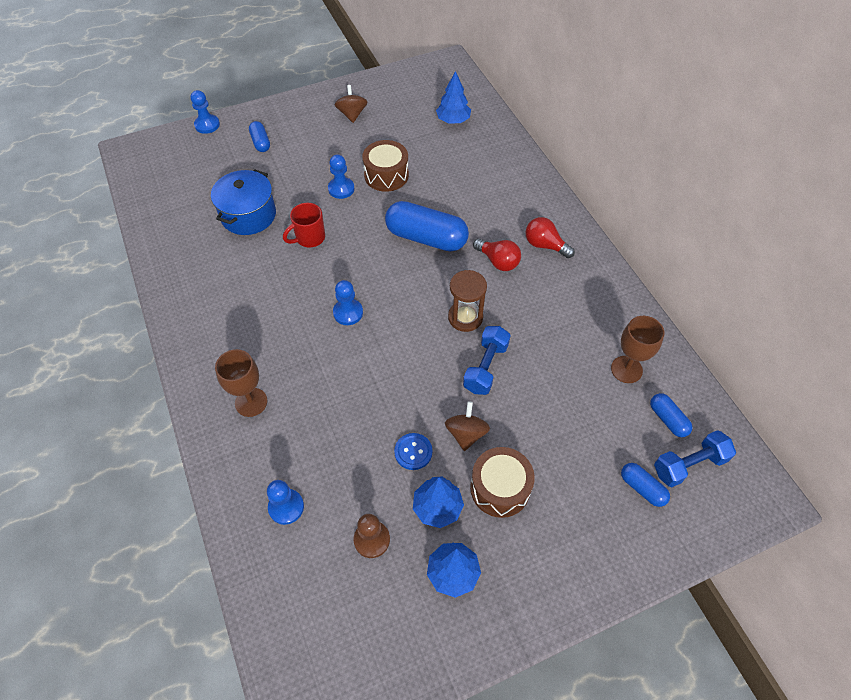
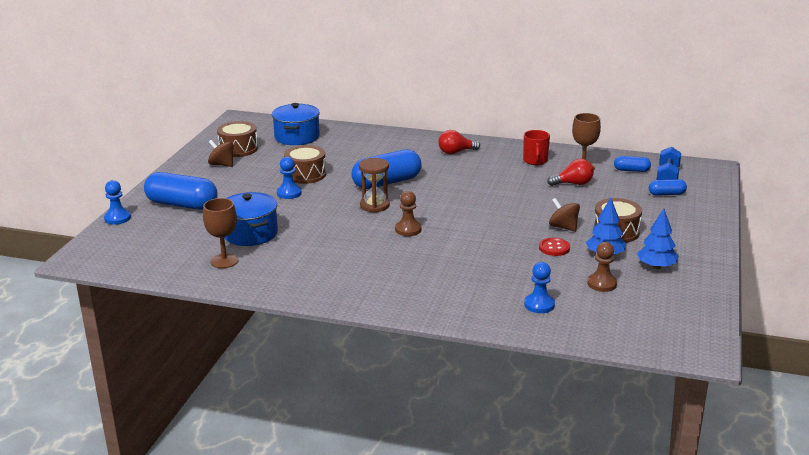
camera: 50 degrees left, 30 degrees down
brown goblet [215,349,267,417] -> brown goblet moved to [203,198,239,268]
blue capsule [249,121,270,152] -> blue capsule [144,172,217,210], size x2.02
red mug [283,203,325,248] -> red mug moved to [523,130,550,165]
blue pawn [333,280,363,325] -> brown pawn [395,191,422,236]
blue button [394,433,432,470] -> red button [539,238,570,256]
blue tree [436,71,471,124] -> blue pot [272,103,320,145]
brown hourglass [448,270,487,332] -> brown hourglass moved to [359,158,390,213]
blue dumbbell [463,326,511,395] -> none
red light bulb [473,238,521,271] -> red light bulb moved to [547,159,594,186]
none -> brown drum [217,121,258,157]

